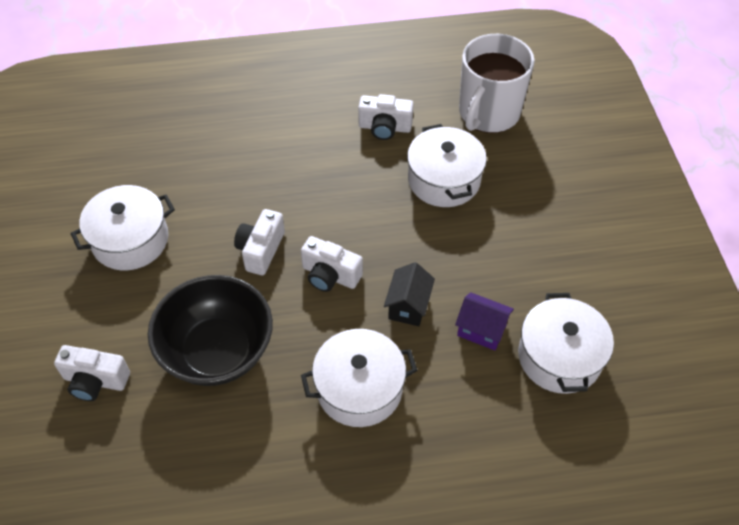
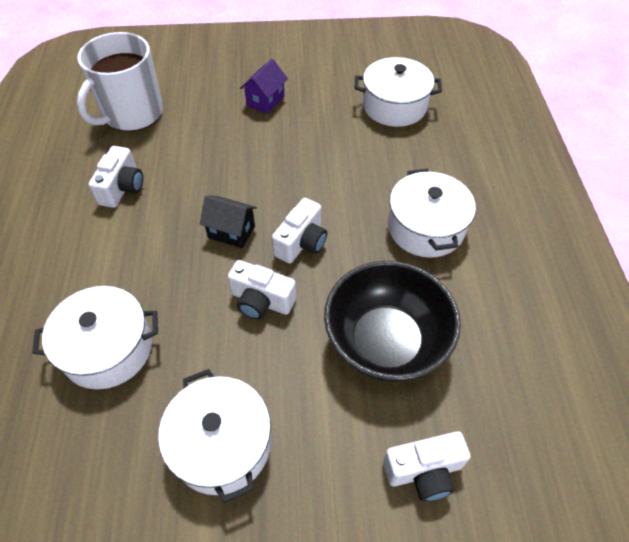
camera: 85 degrees left, 0 degrees up
white camera [54,345,130,401] -> white camera turned 60 degrees clockwise [383,431,470,501]
black house [384,262,435,326] -> black house moved to [199,195,257,248]
white pot [407,124,487,207] -> white pot moved to [32,286,158,389]
purple house [455,292,514,351] -> purple house moved to [240,59,288,114]
white mug [459,34,535,133] -> white mug turned 90 degrees clockwise [77,32,163,132]

